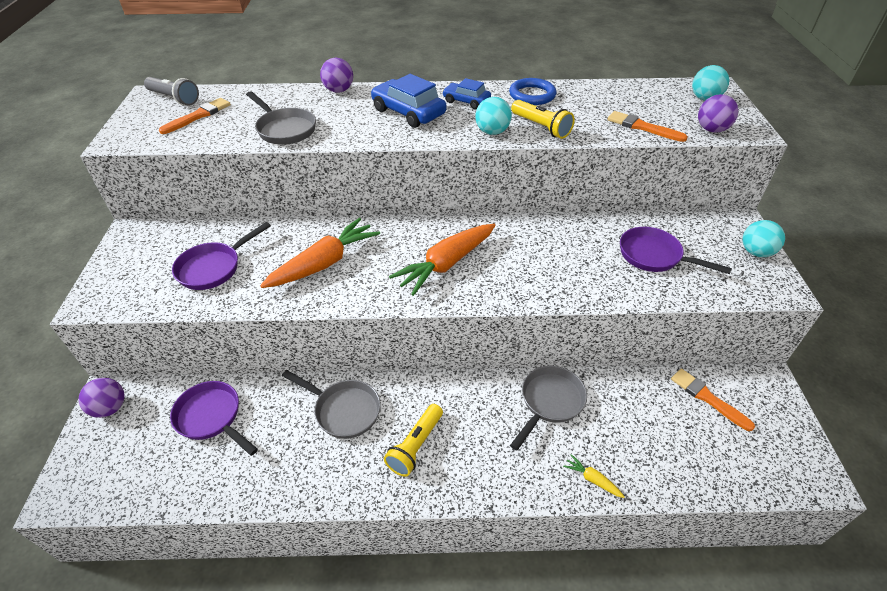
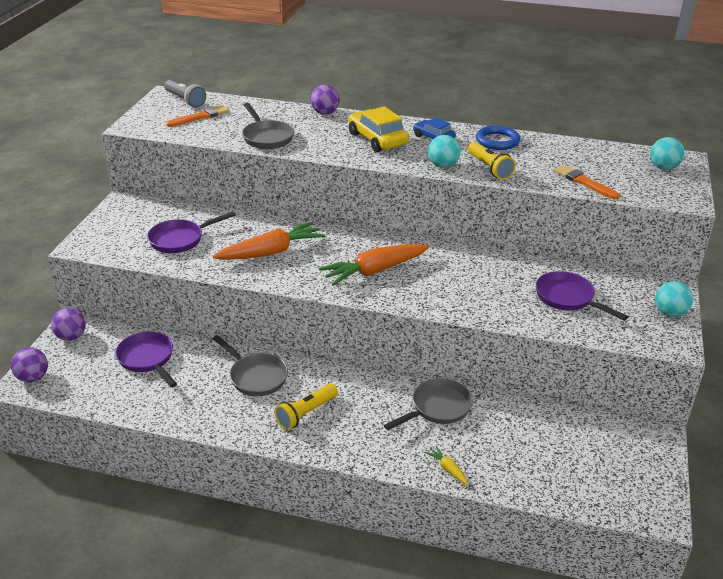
camera: 15 degrees right, 10 degrees down
blue car [371,74,446,128] -> yellow car [348,106,409,152]
orange brush [671,369,755,431] -> none
purple ball [698,94,738,133] -> purple ball moved to [11,347,48,383]

